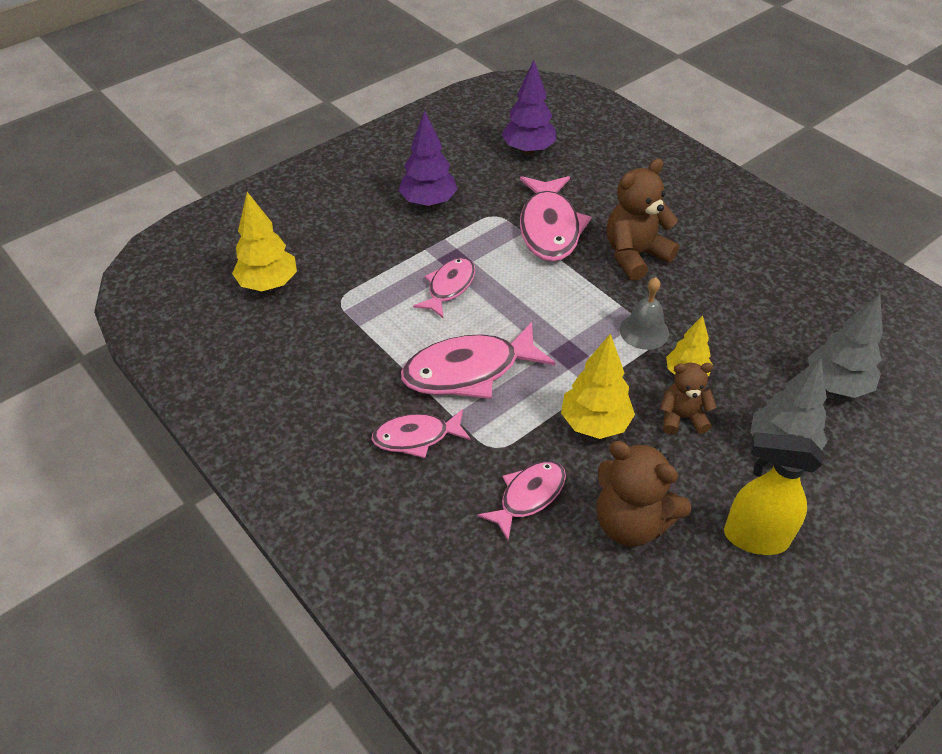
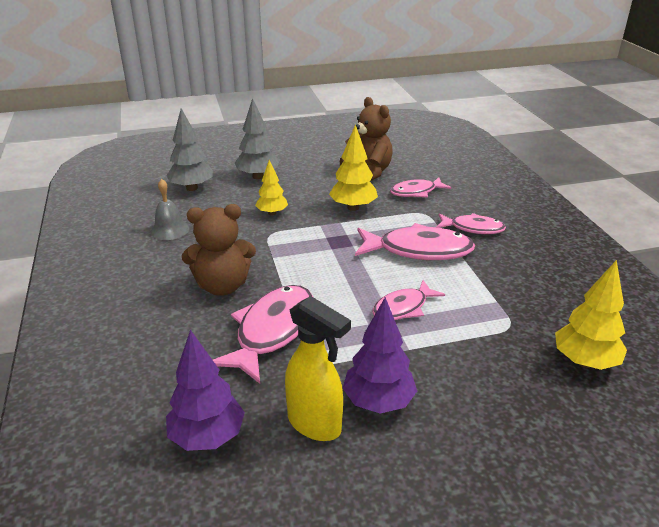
camera: 155 degrees left, 15 degrees down
grey bell [620,277,669,350] -> grey bell moved to [151,179,189,240]
brown teddy bear [660,363,717,435] -> none
yellow spray bottle [724,432,822,555] -> yellow spray bottle moved to [285,296,351,441]

